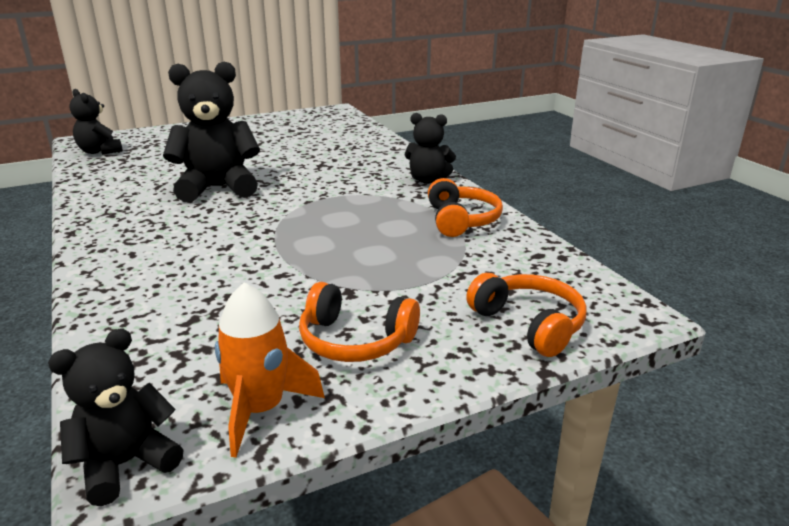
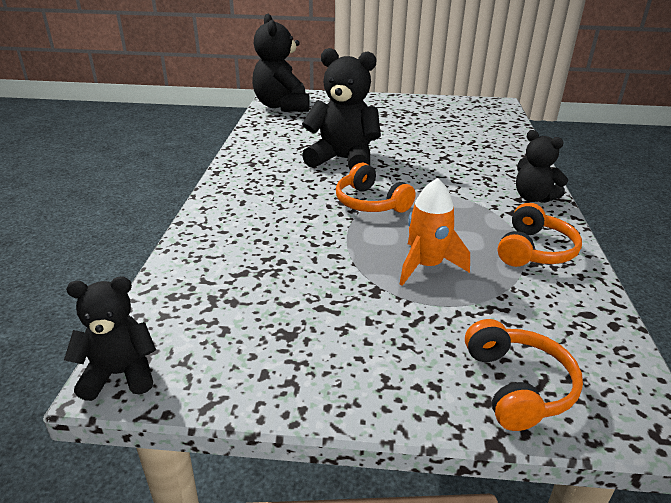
camera: 30 degrees right, 5 degrees up
black teddy bear [69,89,123,155] -> black teddy bear [252,14,310,112], size x1.68
orange rocket [215,282,325,458] -> orange rocket moved to [400,178,470,286]
orange headphones [299,282,420,362] -> orange headphones moved to [336,163,416,213]

